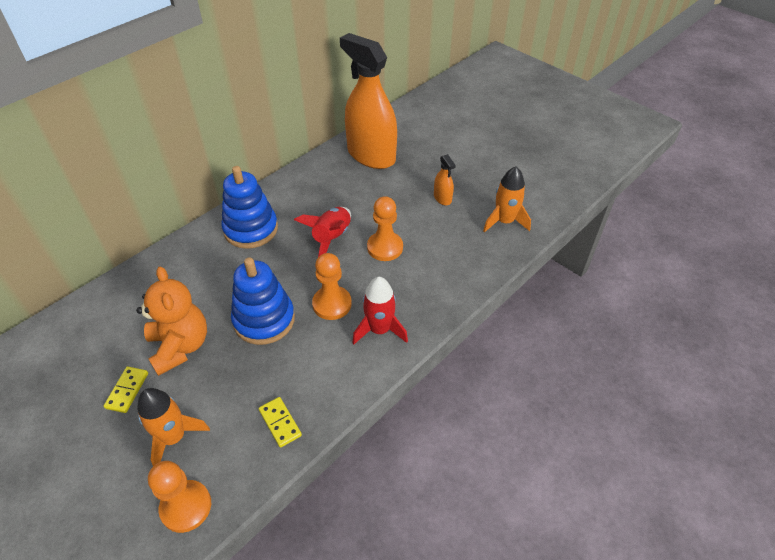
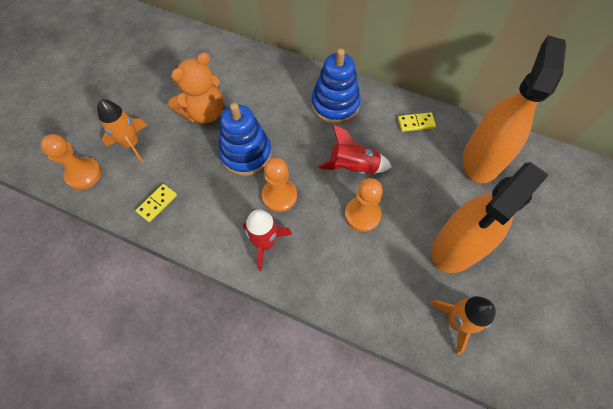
camera: 70 degrees right, 15 degrees up
yellow domino [104,367,148,413] -> yellow domino moved to [398,112,436,132]
orange spray bottle [434,154,456,205] -> orange spray bottle [431,162,548,273], size x2.48

